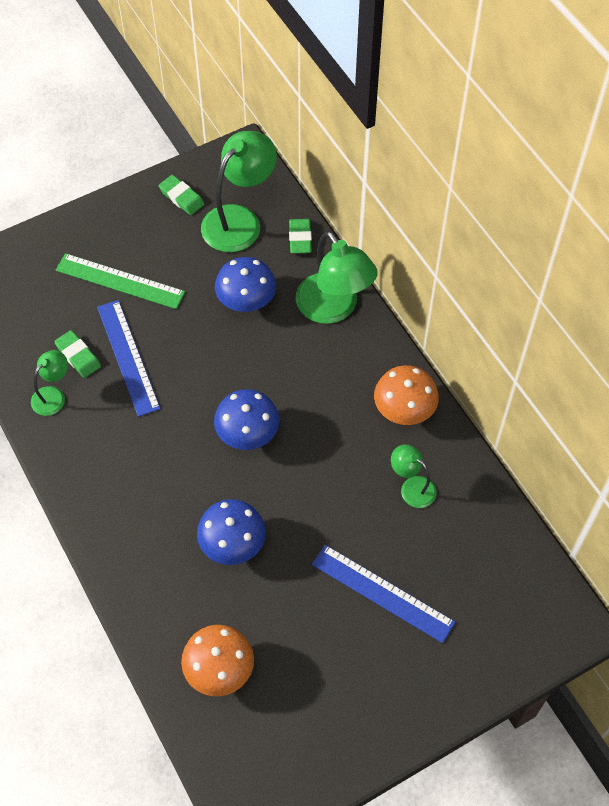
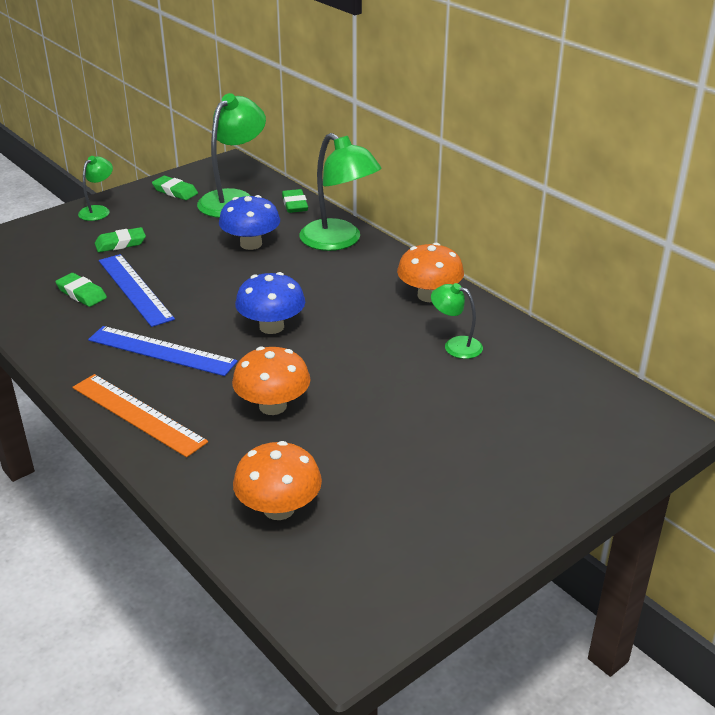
camera: 10 degrees left, 25 degrees down
green lamp [31,350,68,416] -> green lamp moved to [78,156,113,221]
green ruler [56,253,185,309] -> green eraser [95,227,146,252]
blue mushroom [197,499,266,565] -> orange mushroom [232,346,310,415]
blue ruler [312,545,456,643] -> blue ruler moved to [88,326,238,376]
none -> orange ruler [73,374,208,457]

